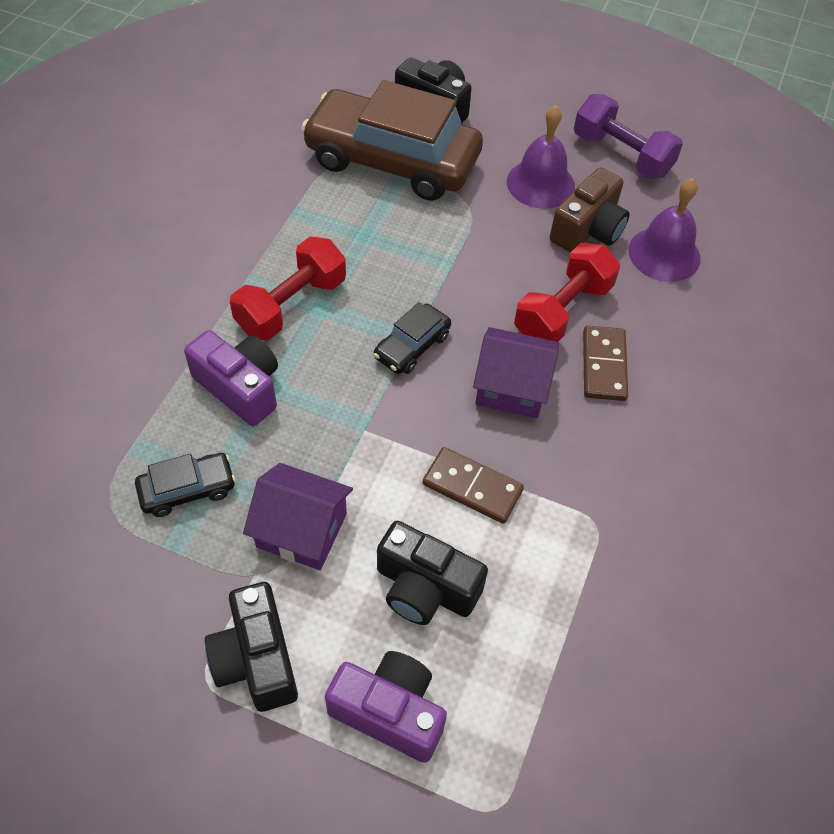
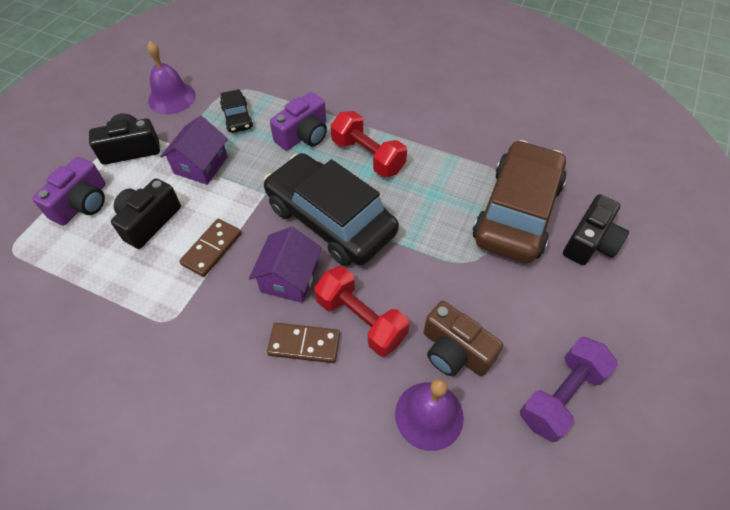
camera: 95 degrees right, 0 degrees up
black car [374,302,451,374] -> black car [264,153,399,266], size x2.31
purple bell [507,105,575,209] -> purple bell moved to [147,41,195,114]

